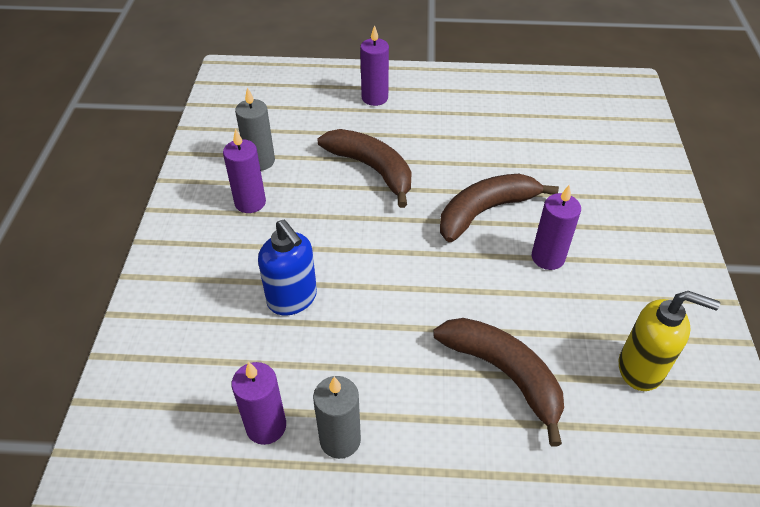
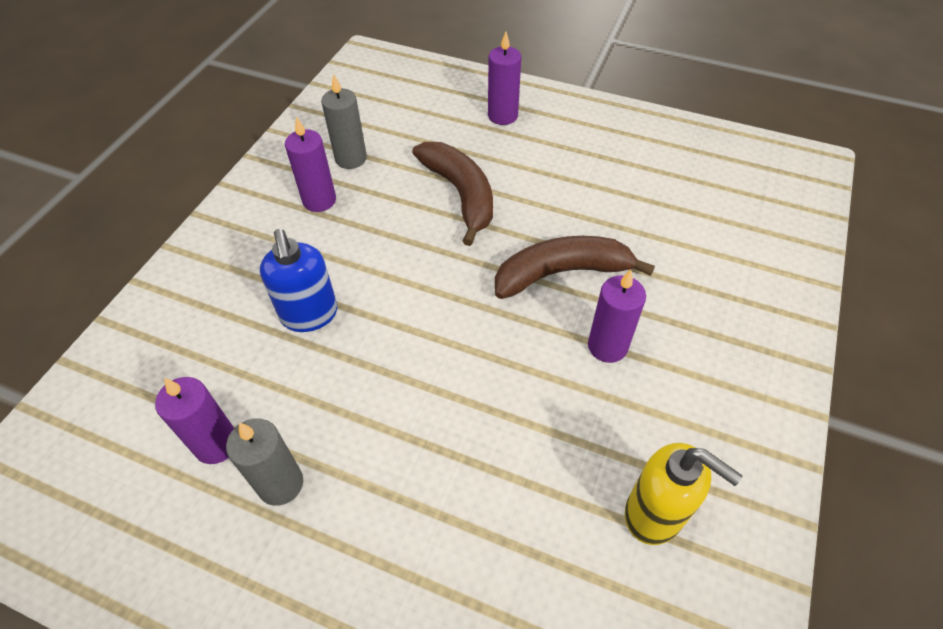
camera: 20 degrees right, 5 degrees up
brown banana [433,318,564,446] -> none

